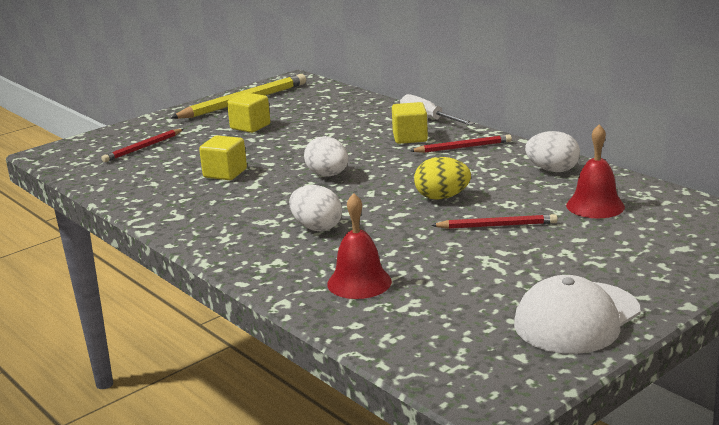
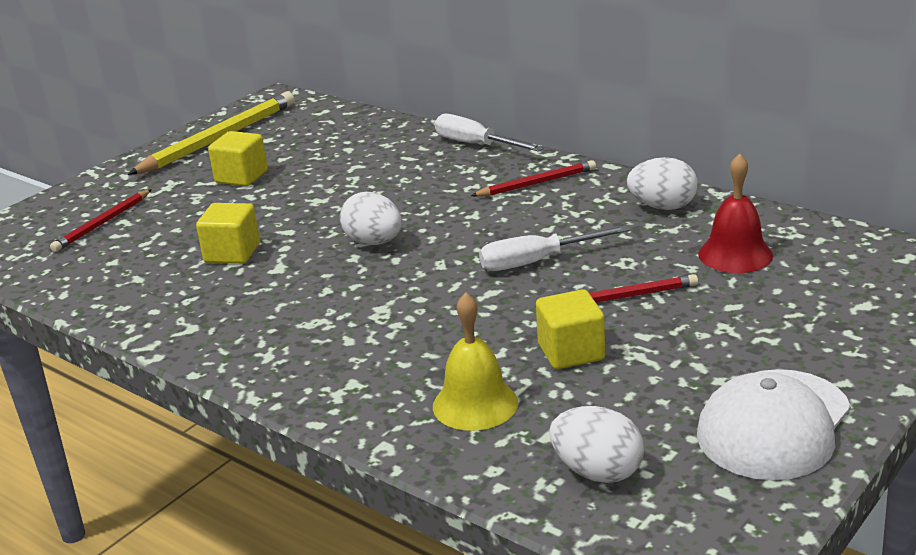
camera: 10 degrees left, 5 degrees up
white egg [289,185,342,231] -> white egg moved to [550,406,644,483]
red bell [327,193,392,299] -> yellow bell [433,292,518,431]
yellow cube [392,102,428,144] -> yellow cube moved to [536,289,605,369]
yellow egg [414,157,471,200] -> white screwdriver [479,226,630,271]

